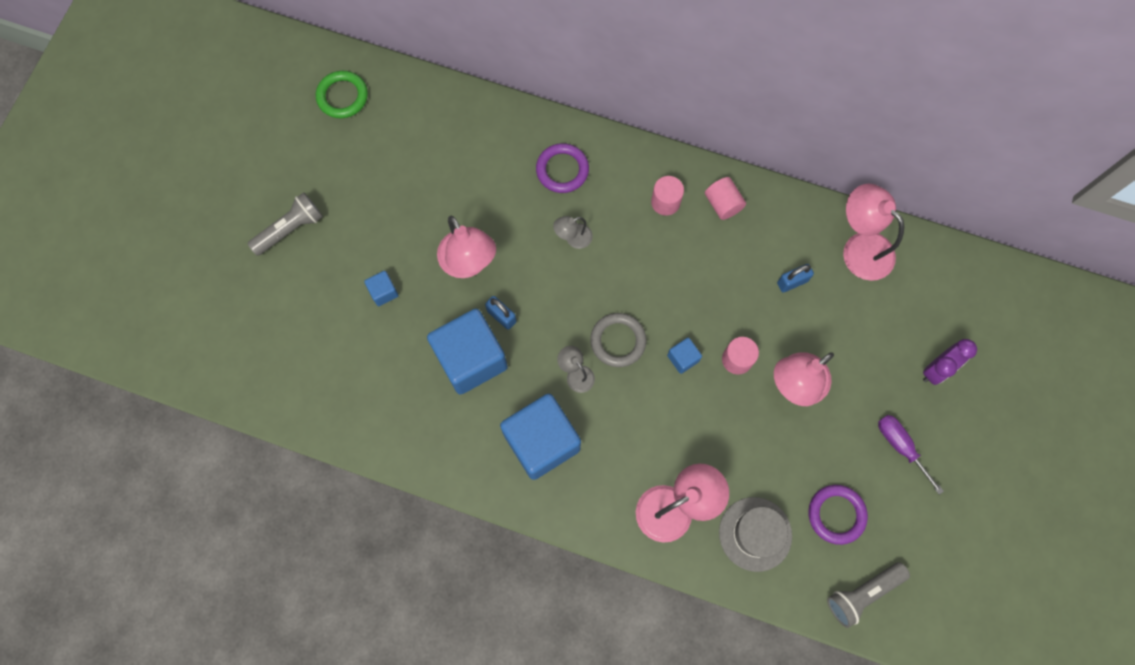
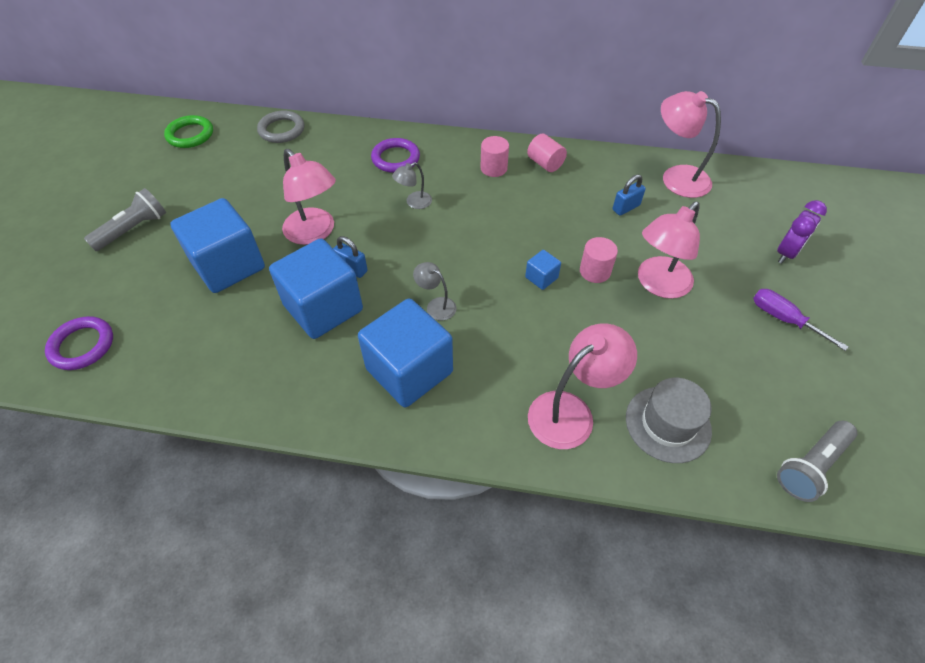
camera: 10 degrees left, 20 degrees down
blue cube [364,271,399,306] -> blue cube [170,198,265,293], size x2.35
grey ring [590,313,647,367] -> grey ring moved to [257,111,304,143]
purple ring [808,485,868,545] -> purple ring moved to [45,316,113,370]

